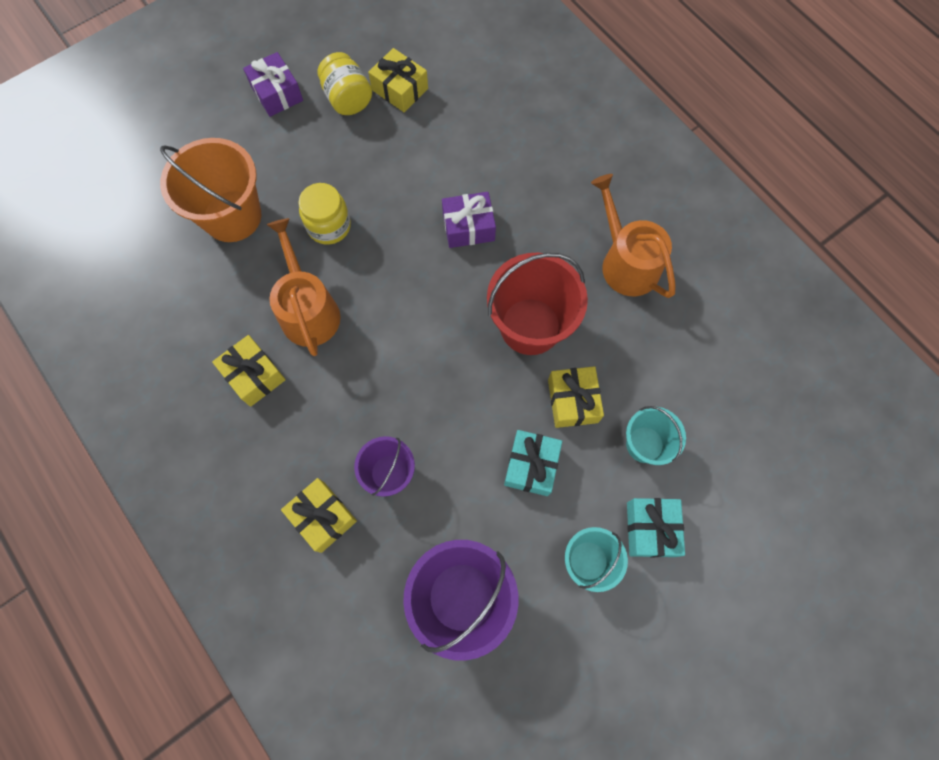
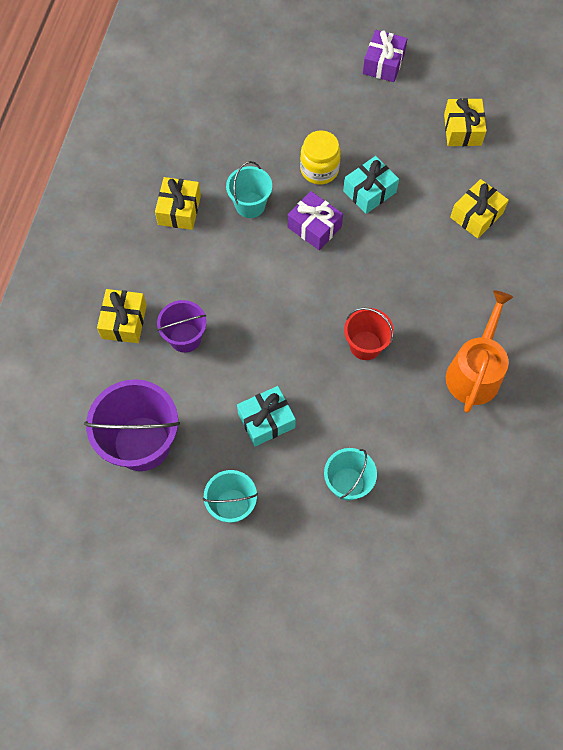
camera: 50 degrees right, 5 degrees down
orange bucket [160,138,261,242] -> none
orange watering can [267,218,340,356] -> turquoise bucket [226,161,272,218]
yellow jar [318,52,372,115] -> none
purple gift [442,192,496,248] -> purple gift moved to [288,191,343,250]
red bucket [487,252,588,355] -> red bucket [344,308,394,360], size x0.58
yellow gift [548,366,604,428] -> yellow gift moved to [450,179,509,239]
turquoise gift [627,498,685,557] -> turquoise gift moved to [343,156,399,214]

